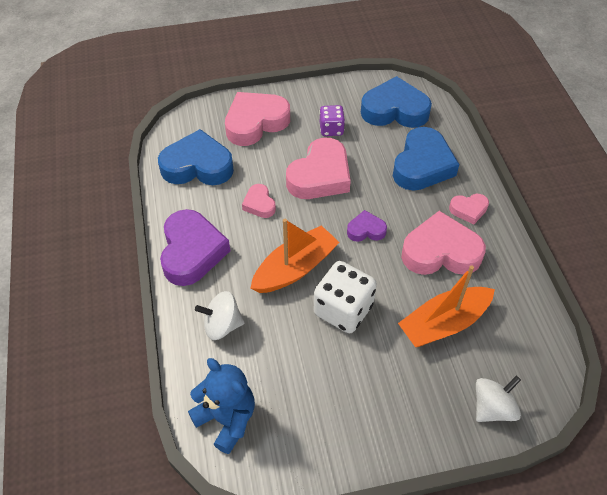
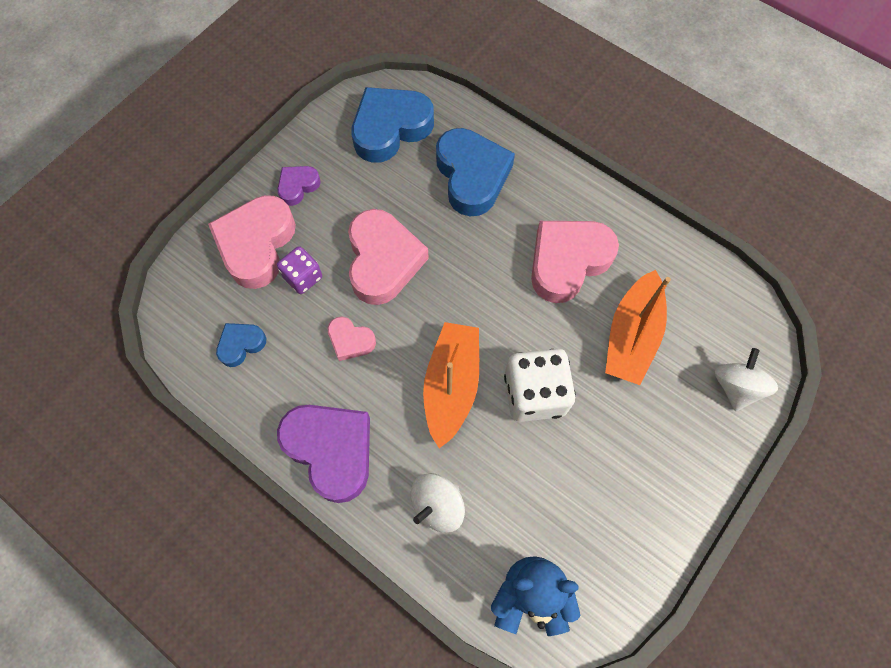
camera: 40 degrees left, 15 degrees up
blue heart [158,129,234,185] -> blue heart [216,323,266,367], size x0.50
purple dice [319,105,345,136] -> purple dice moved to [277,246,322,294]
purple heart [347,210,387,242] -> purple heart moved to [277,166,321,206]
pink heart [449,194,489,225] -> none

